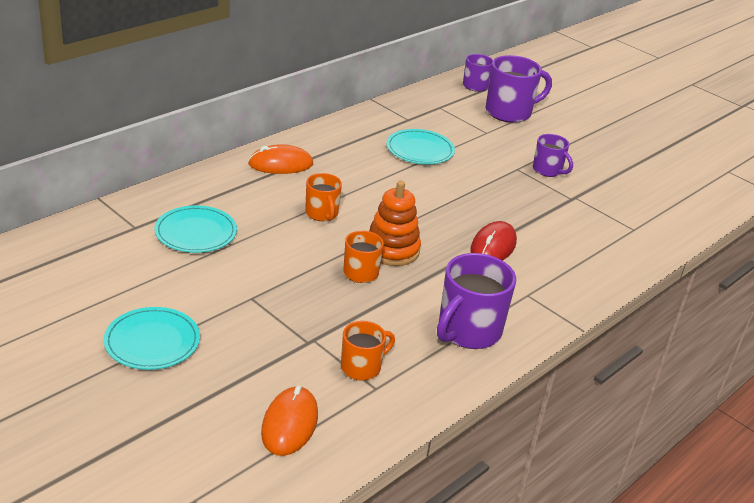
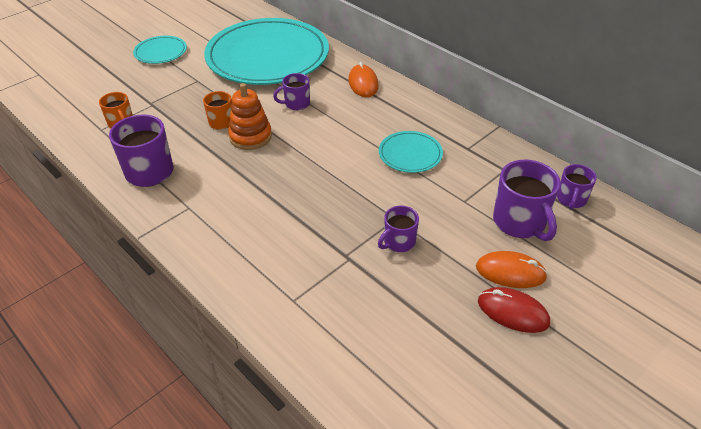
camera: 95 degrees right, 10 degrees up
turquoise plate [155,205,237,253] -> turquoise plate [204,18,329,85], size x2.33
orange mouse [261,386,318,456] -> orange mouse moved to [476,251,548,288]
orange mug [305,173,342,221] -> purple mug [273,73,310,110]
red mouse [471,221,517,261] -> red mouse moved to [478,287,550,333]

